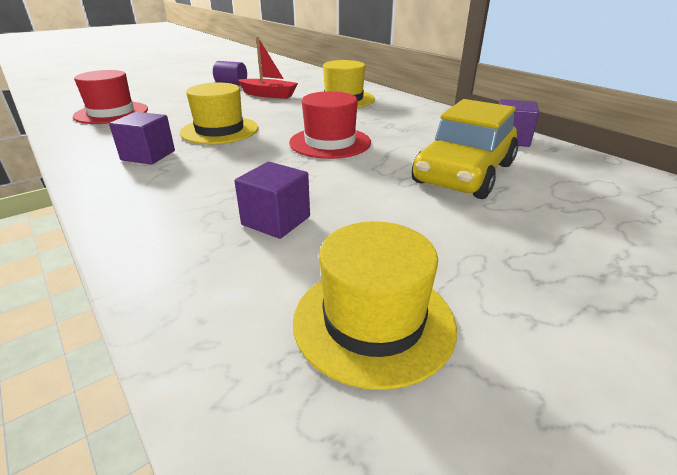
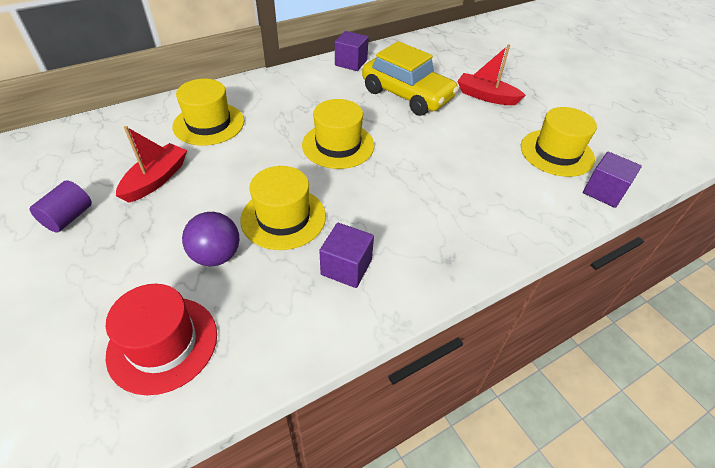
camera: 85 degrees left, 15 degrees up
purple cube [234,162,310,239] -> purple cube moved to [583,152,642,208]
red hat [289,91,371,159] -> yellow hat [302,99,375,169]
none -> purple ball [182,212,240,266]
none -> red boat [457,45,526,105]

